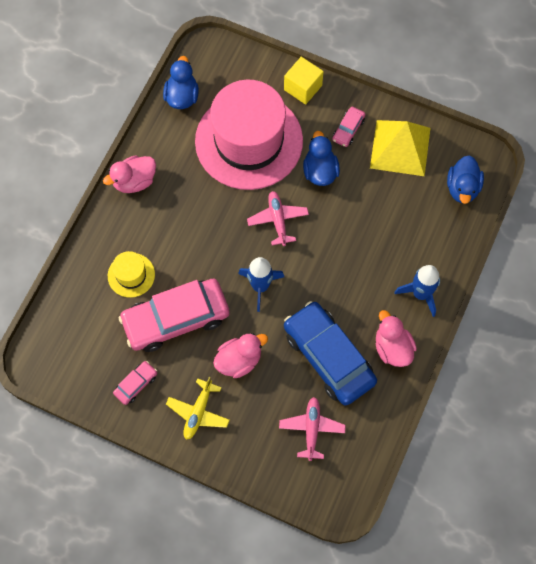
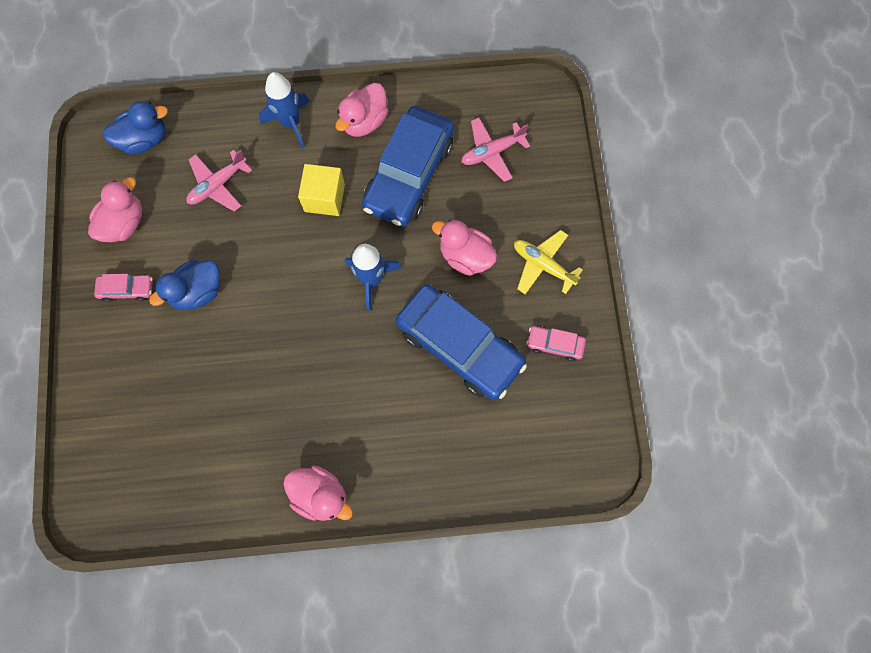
camera: 120 degrees left, 5 degrees up
yellow hat [108,251,155,298] -> none
pink car [119,279,230,352] -> blue car [396,284,527,400]
blue duck [163,56,199,109] -> none
yellow plane [166,377,230,440] -> yellow plane turned 135 degrees counterclockwise [514,230,583,294]
pink hat [195,80,303,190] -> none
pink plane [247,191,309,246] -> pink plane moved to [186,150,252,212]
yellow cube [284,57,324,104] -> yellow cube moved to [298,164,345,216]
yellow pyramid [370,120,430,176] -> pink duck [88,177,142,242]

